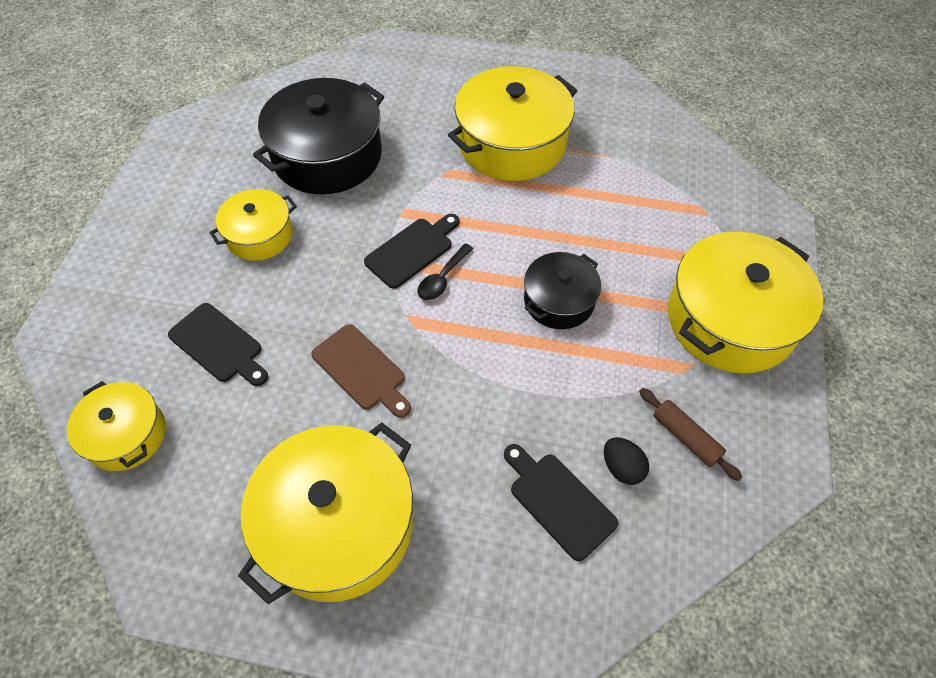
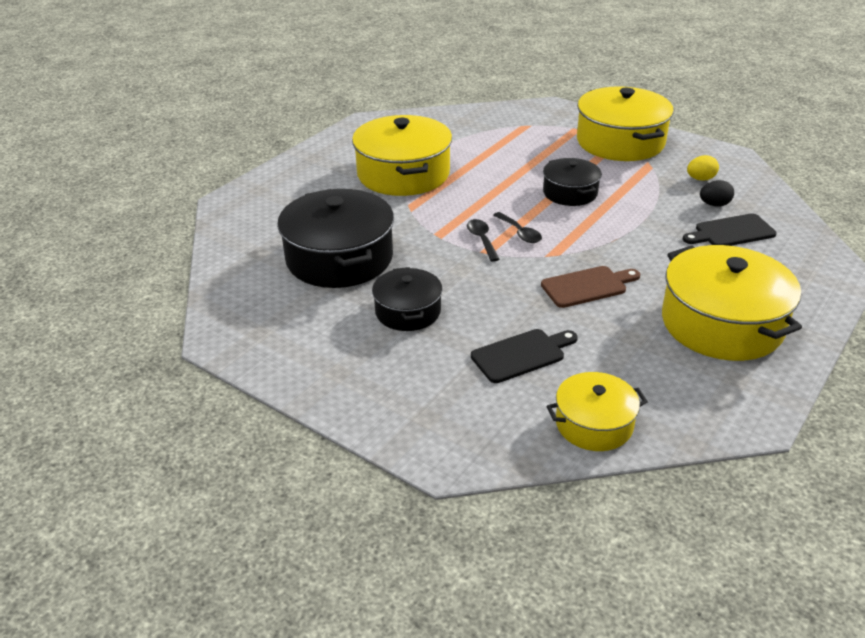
camera: 65 degrees left, 20 degrees down
yellow pot [209,189,297,261] -> black pot [372,267,443,331]
black cutting board [364,214,460,289] -> black spoon [467,219,500,262]
brown rolling pin [639,388,742,481] -> yellow egg [687,155,719,181]

